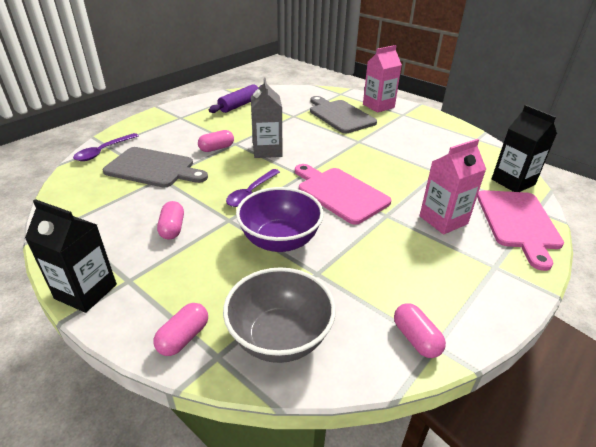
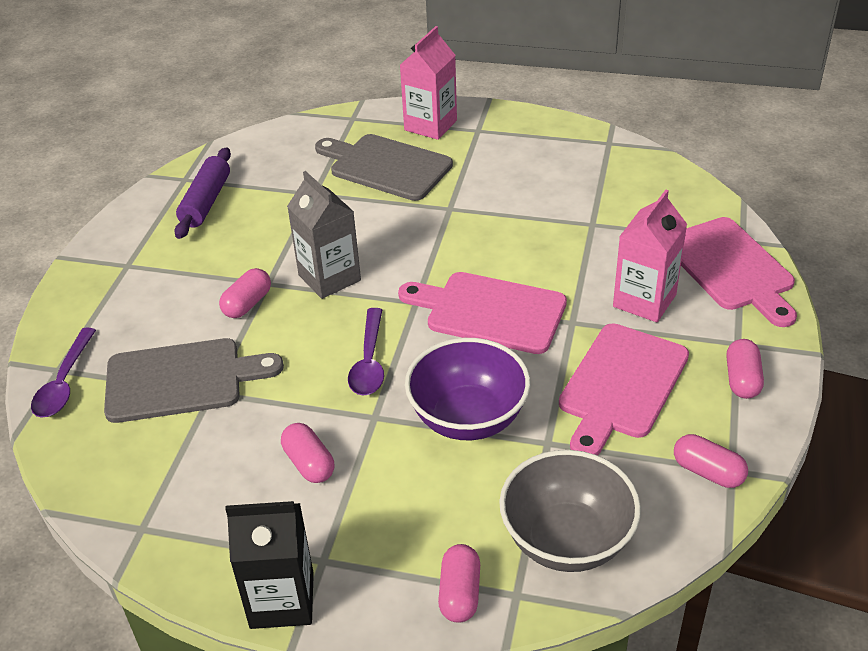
camera: 25 degrees left, 5 degrees up
black carton [492,105,557,192] -> none
none -> pink cutting board [559,323,689,456]
none -> pink capsule [727,339,764,399]

